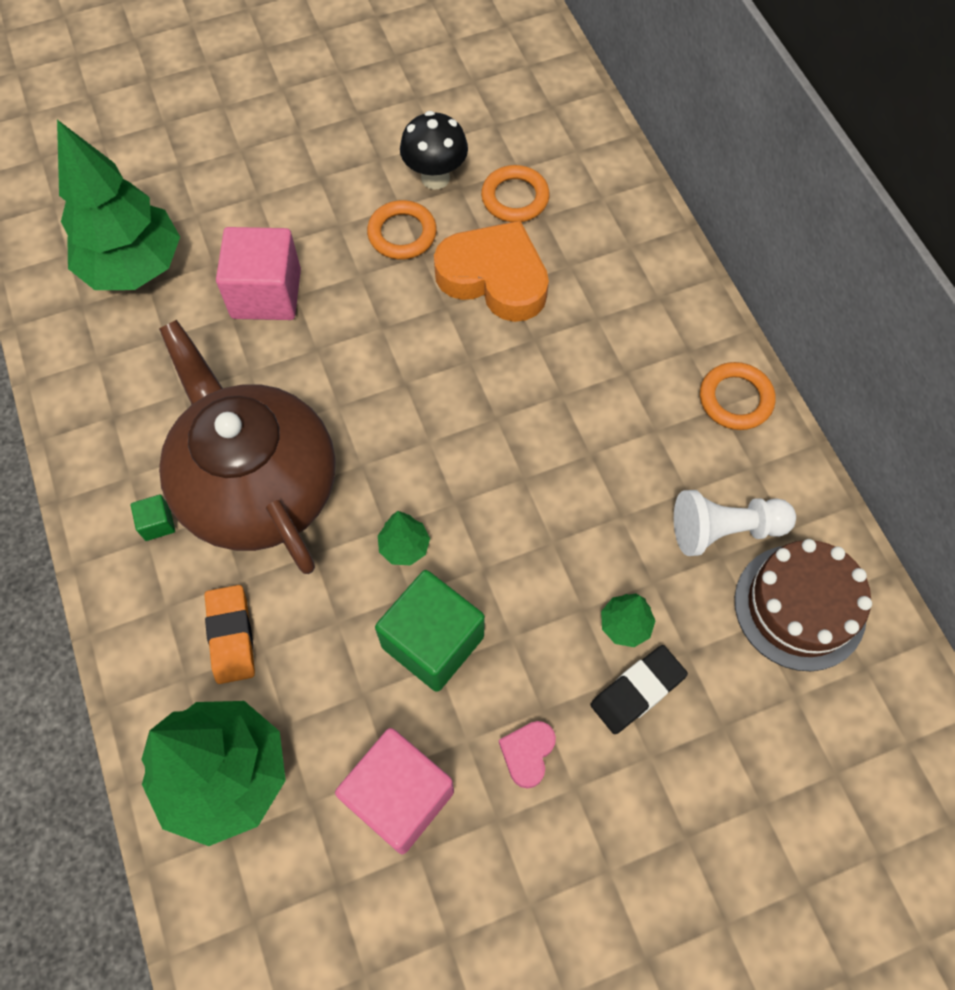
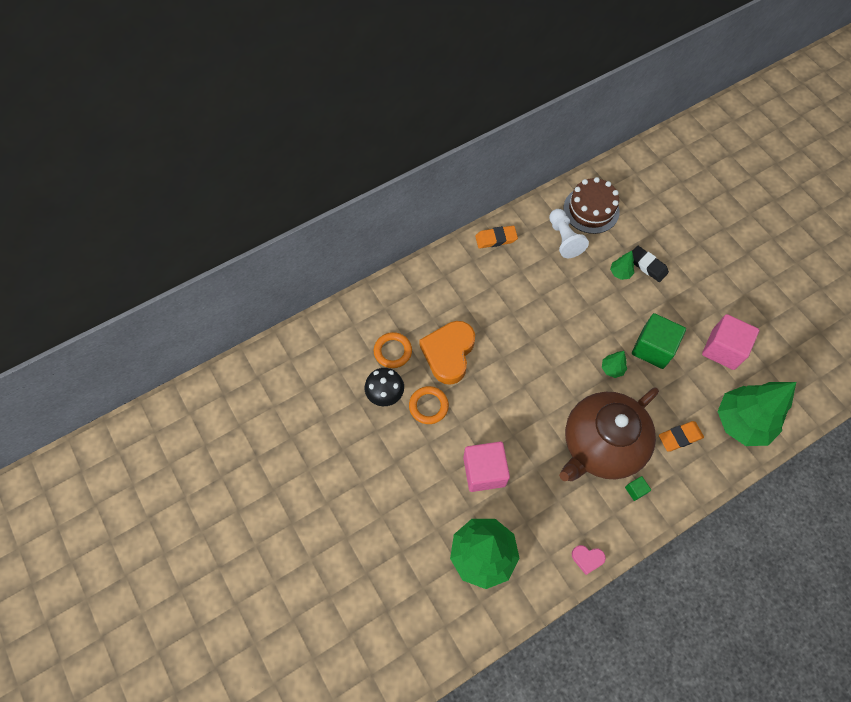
camera: 100 degrees left, 0 degrees up
pink heart [499,721,556,789] -> pink heart moved to [572,545,606,575]
orange ring [700,362,776,430] -> orange eraser [475,226,518,249]

